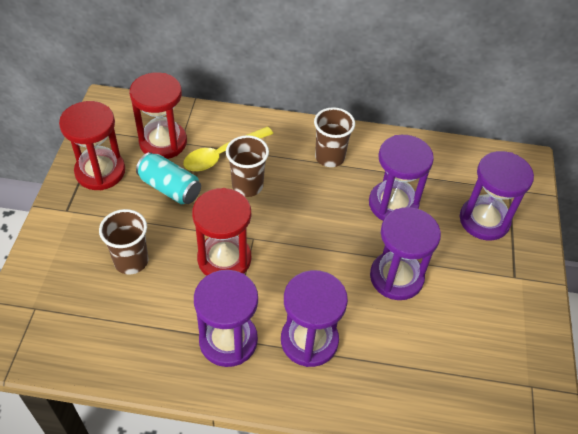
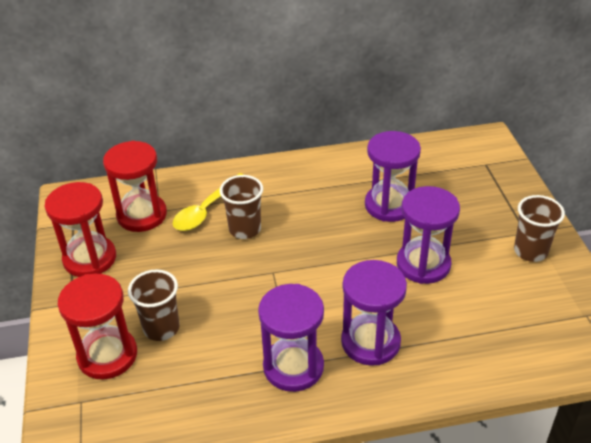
camera: 15 degrees left, 10 degrees down
turquoise can [136,152,201,204] -> none
red hourglass [192,188,251,276] -> red hourglass moved to [58,273,137,380]
brown cup [314,107,355,167] -> brown cup moved to [514,195,565,262]
purple hourglass [460,151,534,240] -> none

